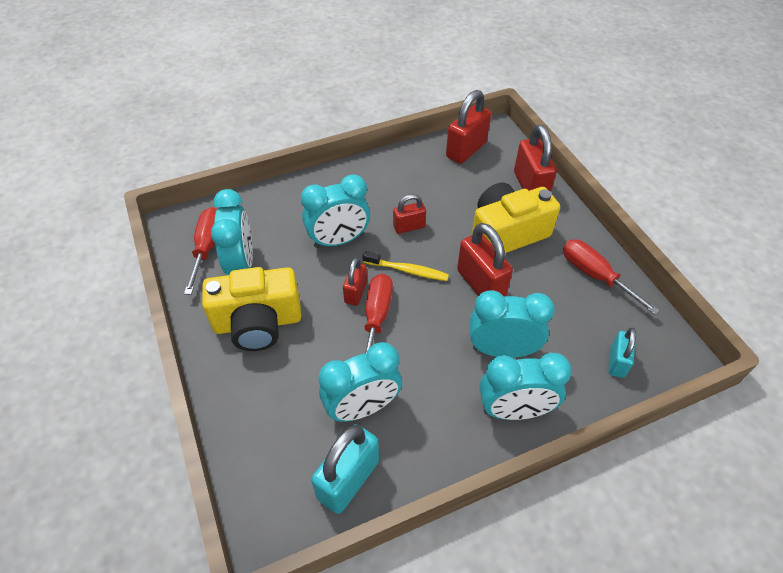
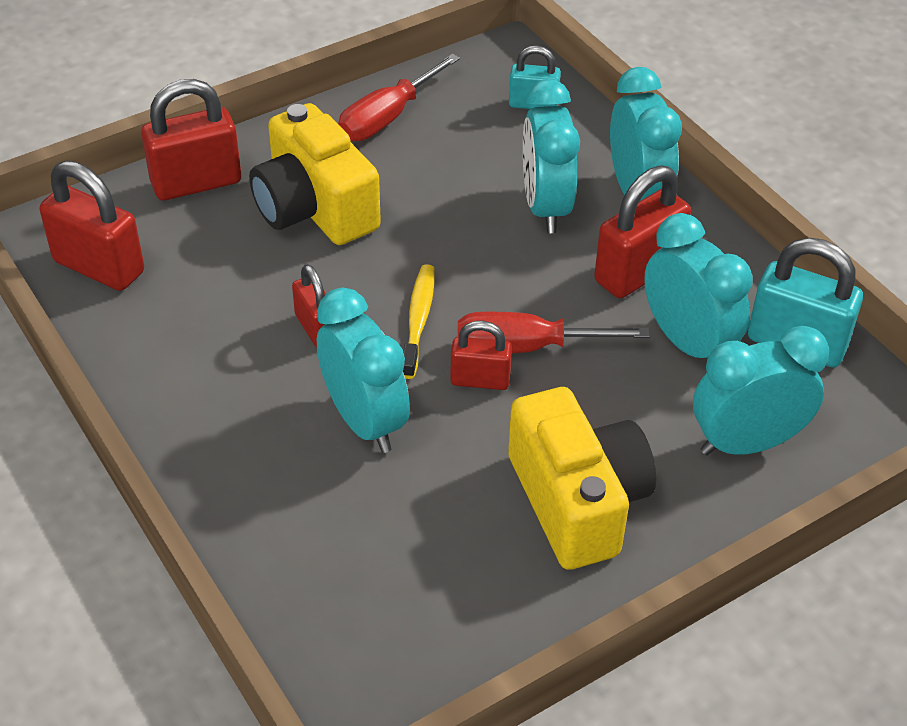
camera: 100 degrees left, 5 degrees down
red screwdriver [184,207,217,295] -> none
turquoise clock [211,189,253,275] -> turquoise clock moved to [693,326,829,455]
red padlock [457,223,513,297] -> red padlock moved to [594,165,691,298]

